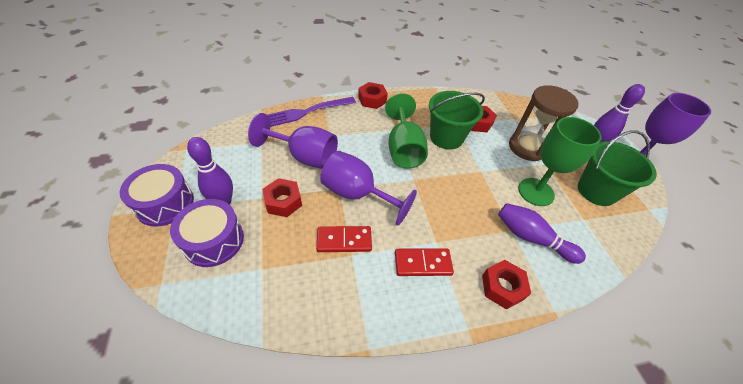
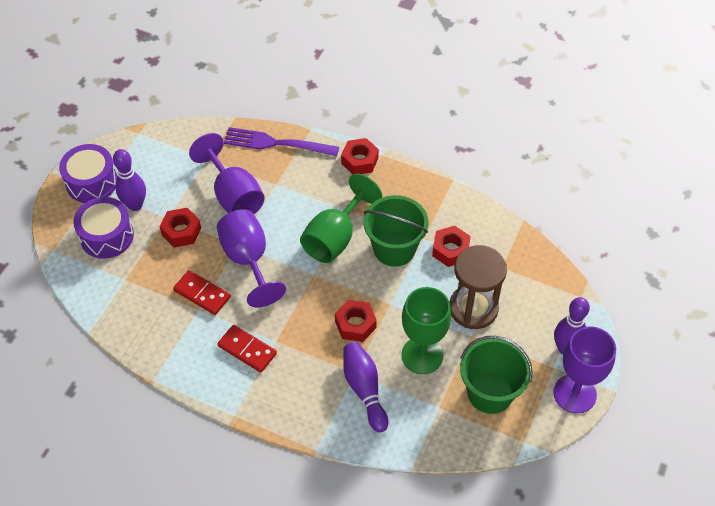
camera: 40 degrees right, 5 degrees up
red nut [482,260,531,310] -> red nut moved to [335,300,377,342]

